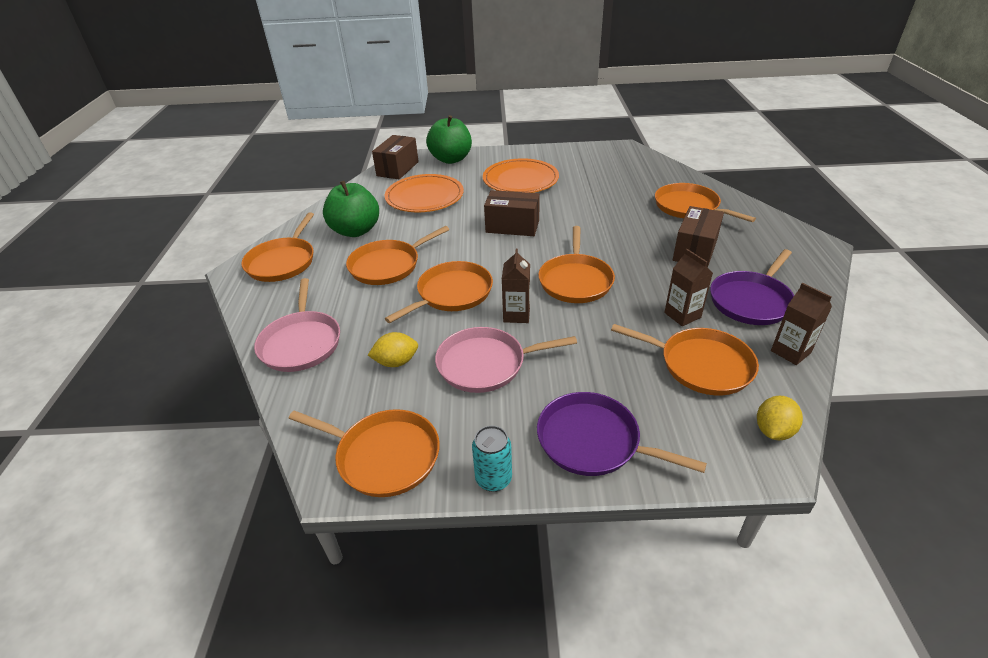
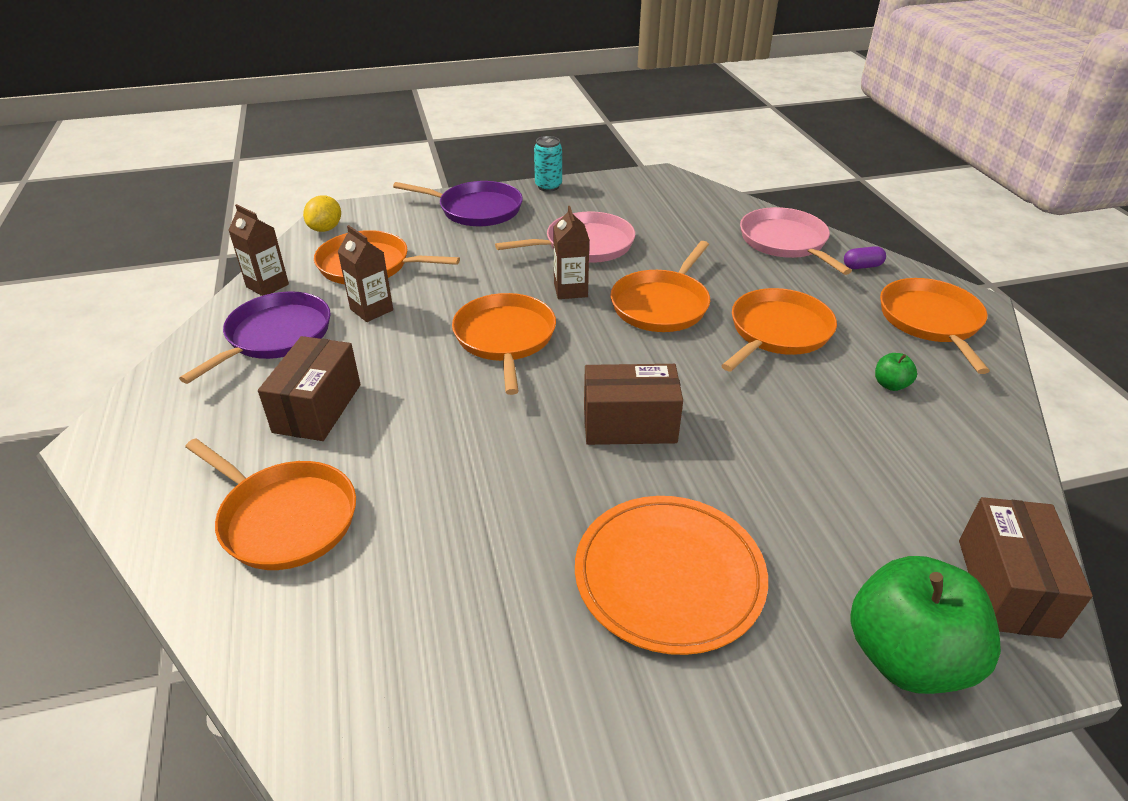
camera: 165 degrees right, 0 degrees up
orange pan [288,409,440,497] -> none
green apple [323,181,379,237] -> green apple [875,353,917,391], size x0.42
yellow lemon [368,332,418,367] -> none
orange plate [385,174,464,213] -> none
none -> purple capsule [844,246,886,269]

